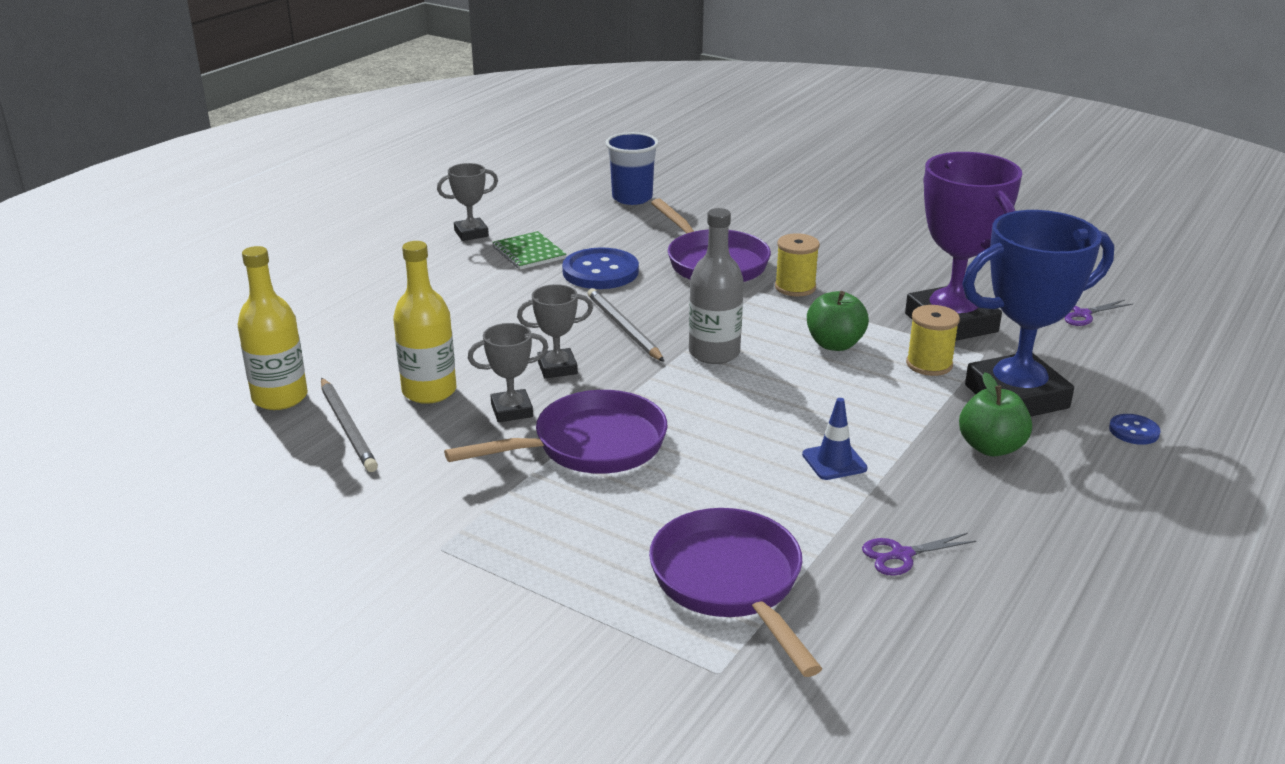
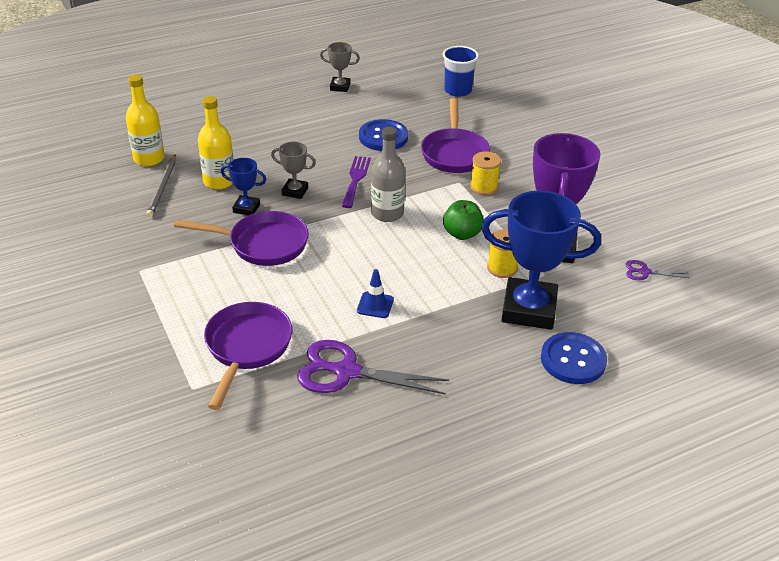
camera: 30 degrees right, 10 degrees up
grey trophy [468,323,549,422] -> blue trophy [221,158,267,216]
green notebook [493,231,567,270] -> none
grey pencil [588,288,664,362] -> purple fork [342,156,371,208]
purple scissors [862,533,976,575] -> purple scissors [297,340,449,395], size x2.10
green apple [959,372,1032,457] -> none
blue button [1109,414,1160,445] -> blue button [541,332,607,384], size x1.99

